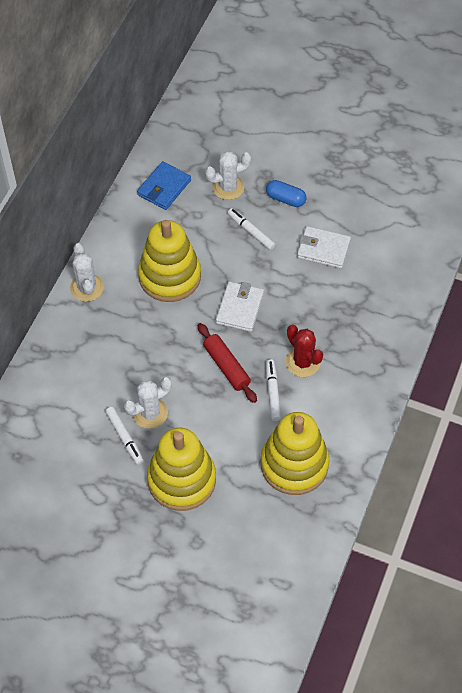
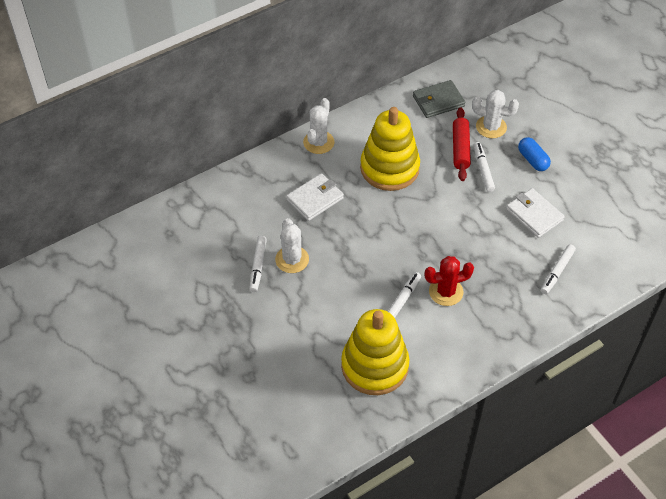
camera: 35 degrees right, 5 degrees down
white cactus [124,377,172,429] -> white cactus turned 75 degrees clockwise [275,218,309,273]
blue wallet [137,161,191,210] -> grey wallet [413,80,465,118]
yellow stacking toy [147,428,216,511] -> none
red rolling pin [198,323,257,403] -> red rolling pin moved to [453,107,471,181]
white wallet [216,281,264,332] -> white wallet moved to [286,173,344,221]
red cactus [286,325,323,377] -> red cactus turned 75 degrees clockwise [425,256,474,306]
none -> white marker [541,244,576,294]

